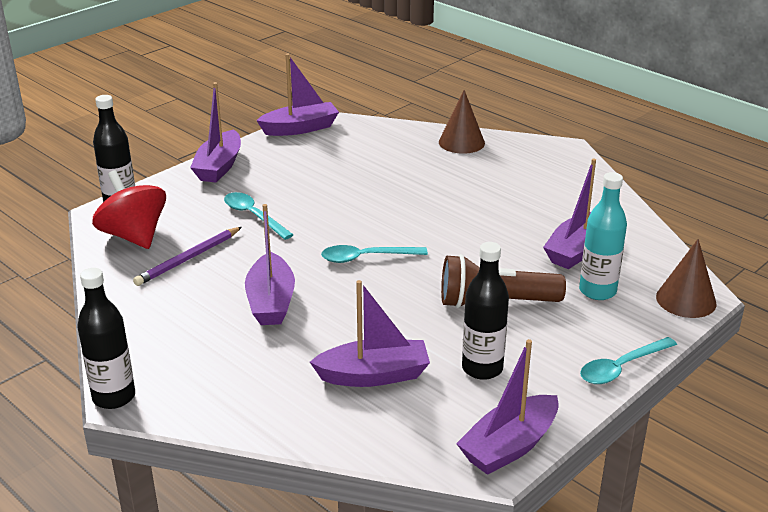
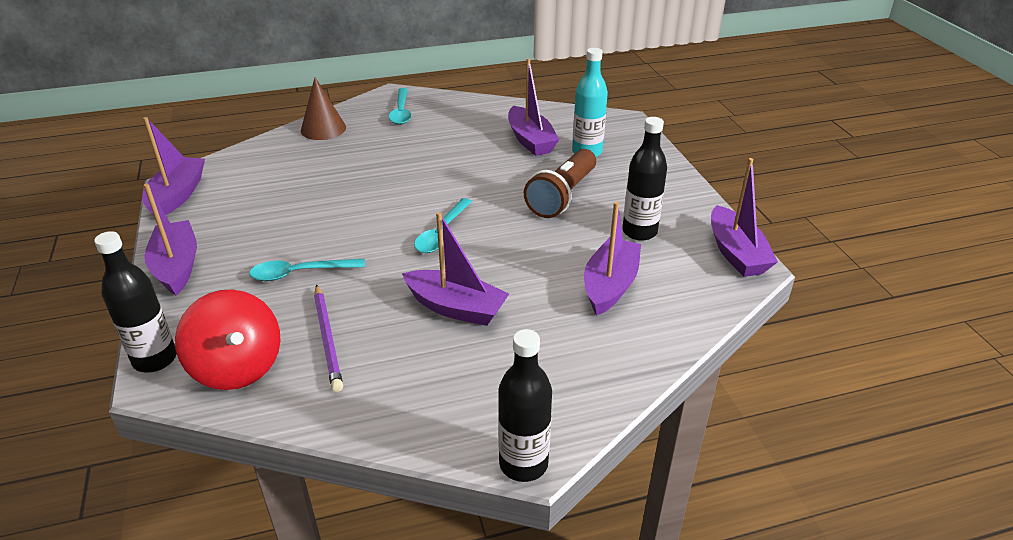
camera: 60 degrees left, 5 degrees up
red spinning top [92,170,166,249] -> red spinning top turned 120 degrees counterclockwise [175,289,280,390]
purple boat [190,82,241,183] -> purple boat turned 150 degrees counterclockwise [144,184,197,295]
turquoise spoon [580,337,677,384] -> turquoise spoon moved to [389,88,411,125]
brown cone [656,239,717,318] -> none

